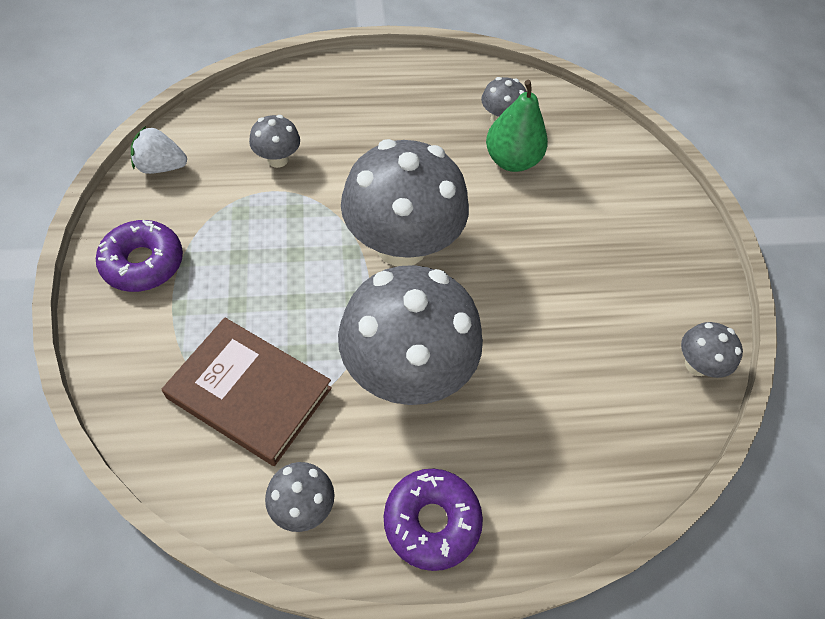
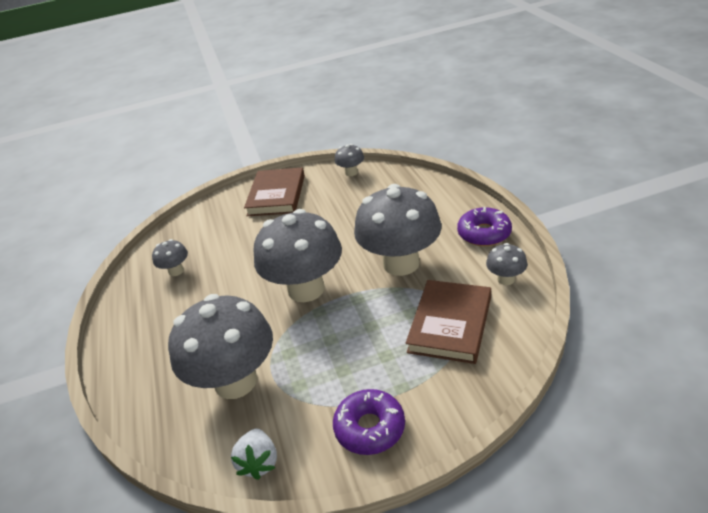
camera: 90 degrees left, 20 degrees down
grey mushroom [249,115,300,168] -> grey mushroom [168,294,273,399], size x2.27
green pear [486,80,548,172] -> none
none -> brown book [244,167,305,216]

